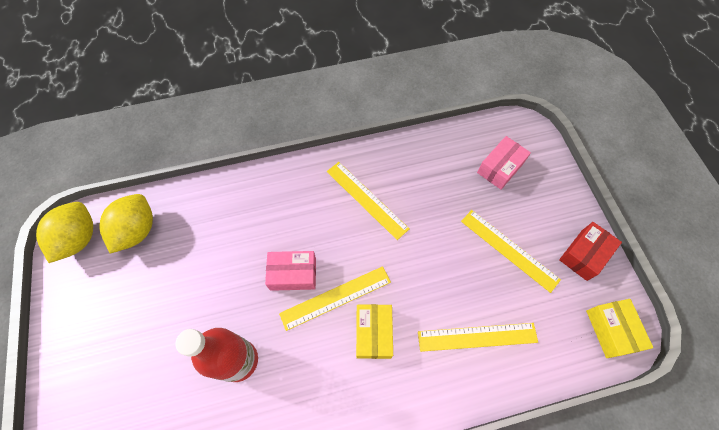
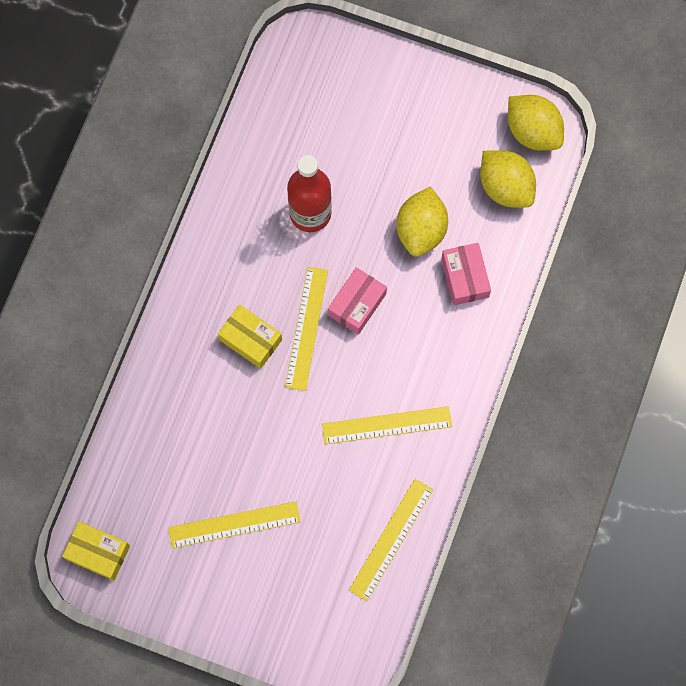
camera: 125 degrees right, 10 degrees up
yellow ruler [418,323,538,352] -> yellow ruler moved to [349,479,433,601]
pink box [477,136,531,190] -> pink box moved to [441,243,491,305]
red box [559,222,622,281] -> none
none -> yellow lemon [397,187,448,257]

